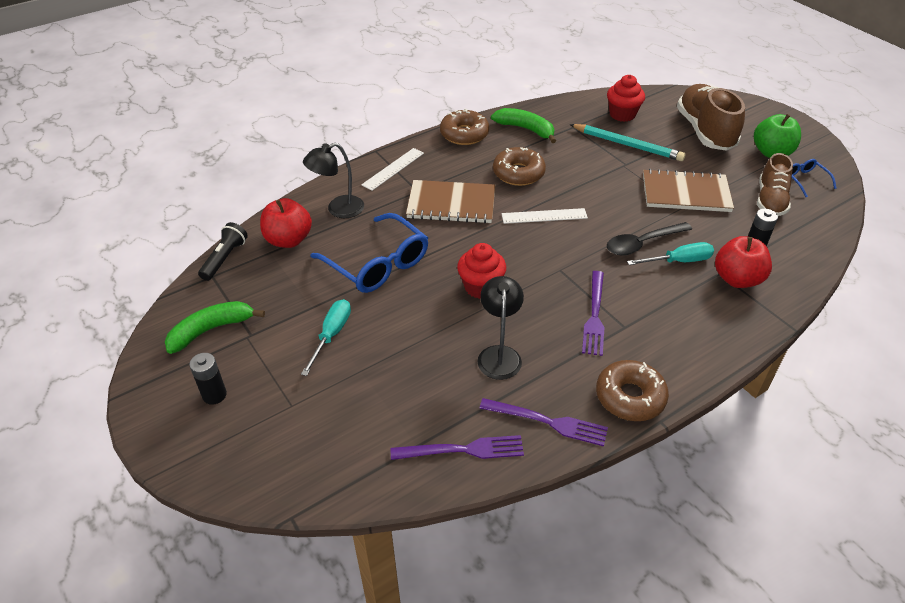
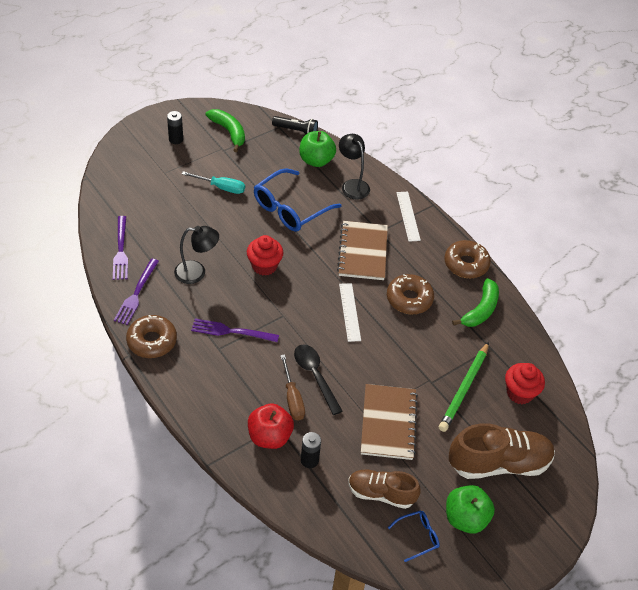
camera: 85 degrees right, 5 degrees up
red apple [260,198,312,248] -> green apple [299,131,336,167]
white ruler [361,148,424,191] -> white ruler turned 45 degrees clockwise [396,192,421,242]
turquoise pencil [570,124,686,161] -> green pencil [439,342,489,432]
turquoise screwdriver [627,242,714,265] -> brown screwdriver [280,354,305,421]

